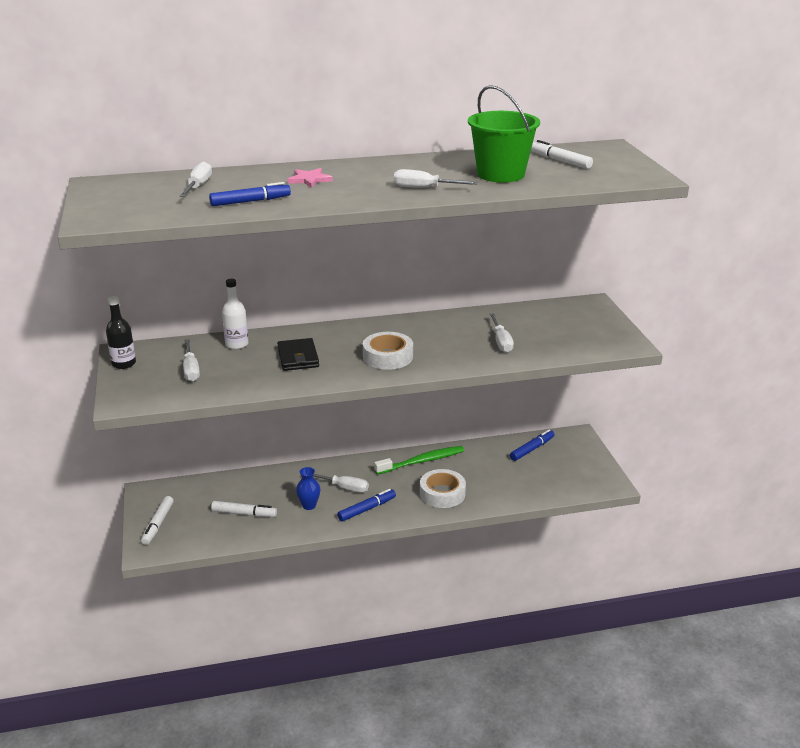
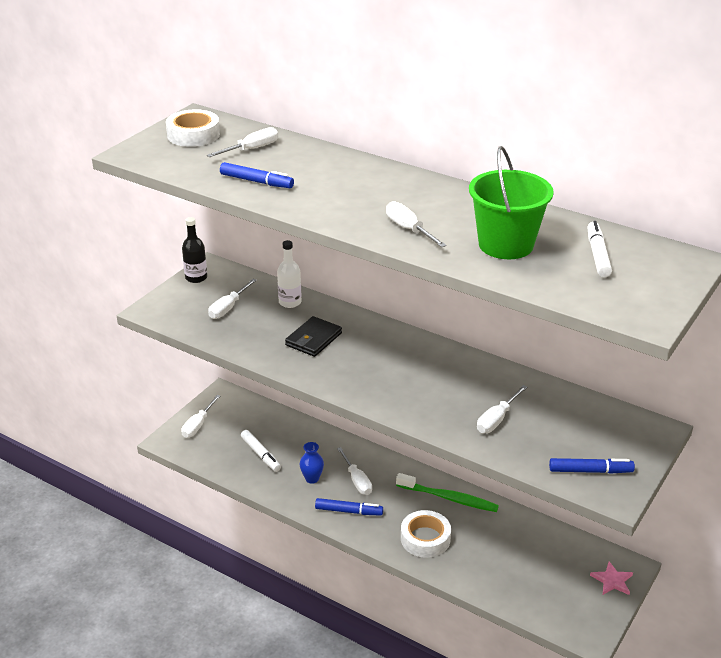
camera: 45 degrees right, 5 degrees up
white marker [141,496,174,545] -> white screwdriver [181,395,220,438]
pink star [287,168,333,188] -> pink star moved to [590,561,633,595]
white tape [363,332,413,370] -> white tape moved to [166,109,220,147]
blue marker [510,429,554,461] -> blue marker moved to [549,458,635,474]

